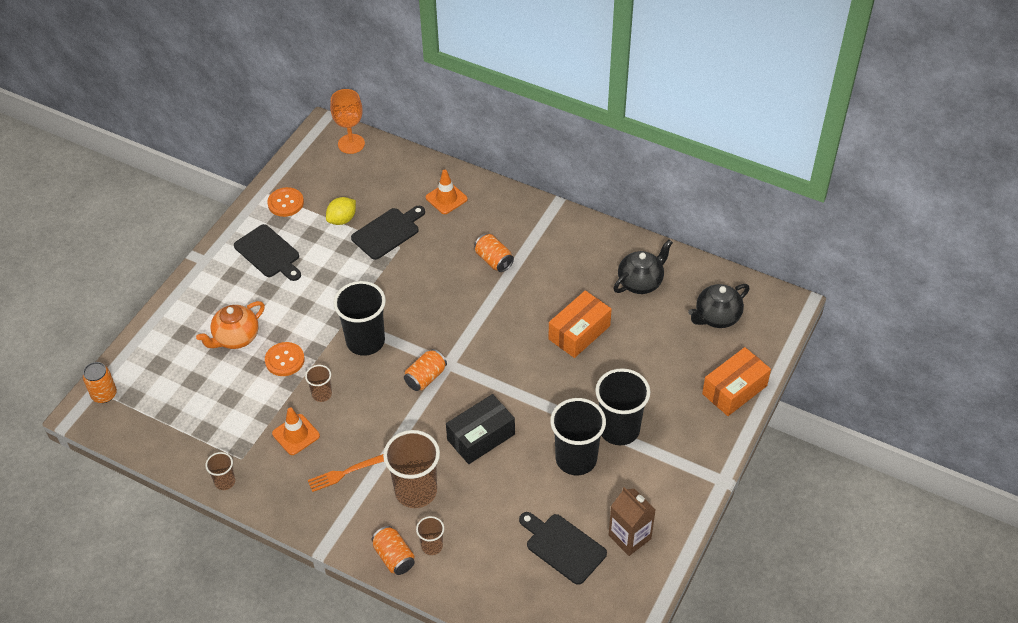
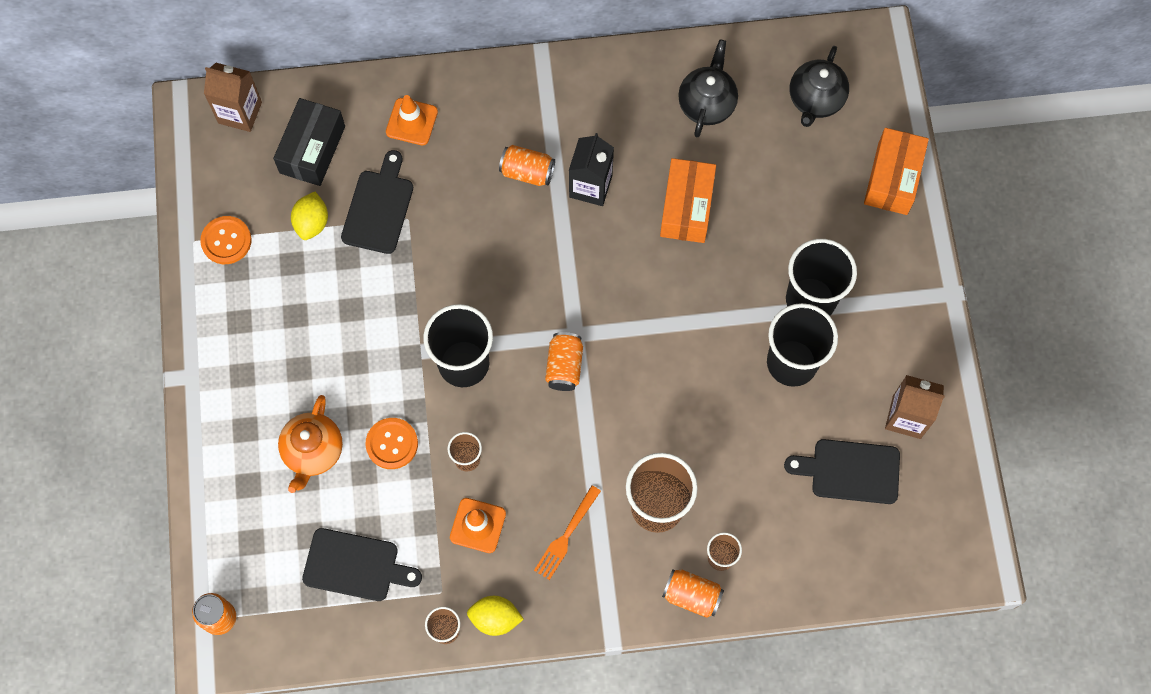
camera: 35 degrees left, 20 degrees up
black cutting board [234,224,301,281] -> black cutting board moved to [302,528,422,601]
orange goblet [330,89,365,154] -> brown carton [204,63,262,132]
black box [446,394,515,464] -> black box moved to [273,98,345,186]
none -> yellow lemon [467,596,524,636]
none -> black carton [569,133,614,206]

